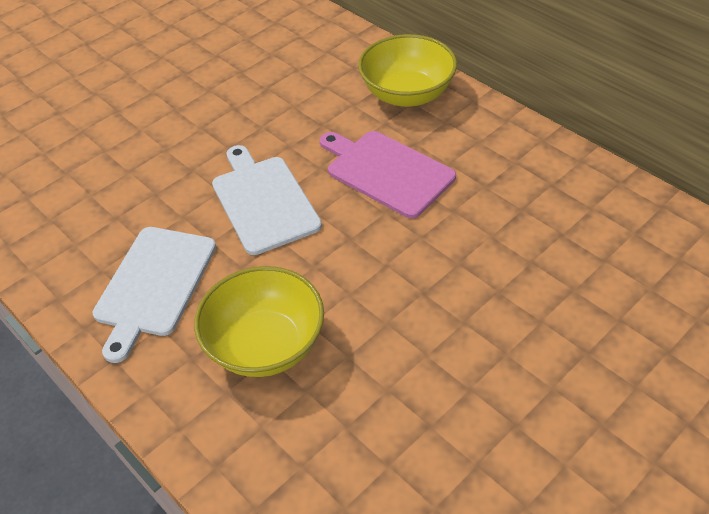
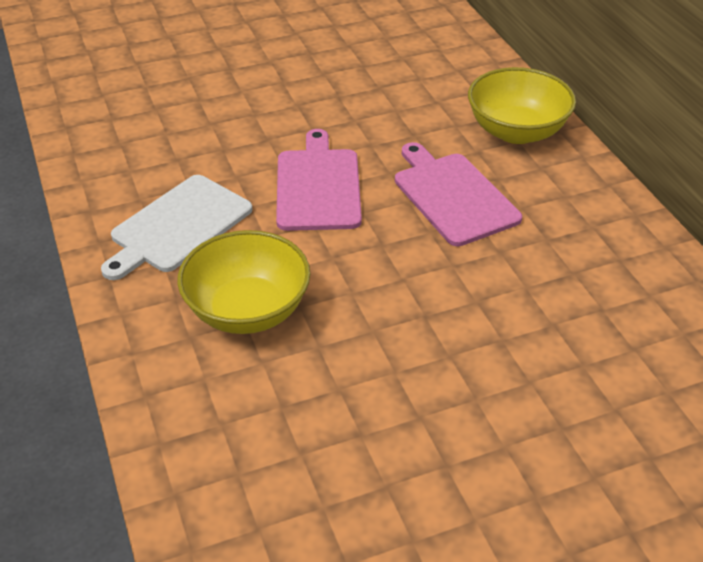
camera: 20 degrees right, 5 degrees down
white cutting board [212,145,322,255] -> pink cutting board [276,129,362,231]

